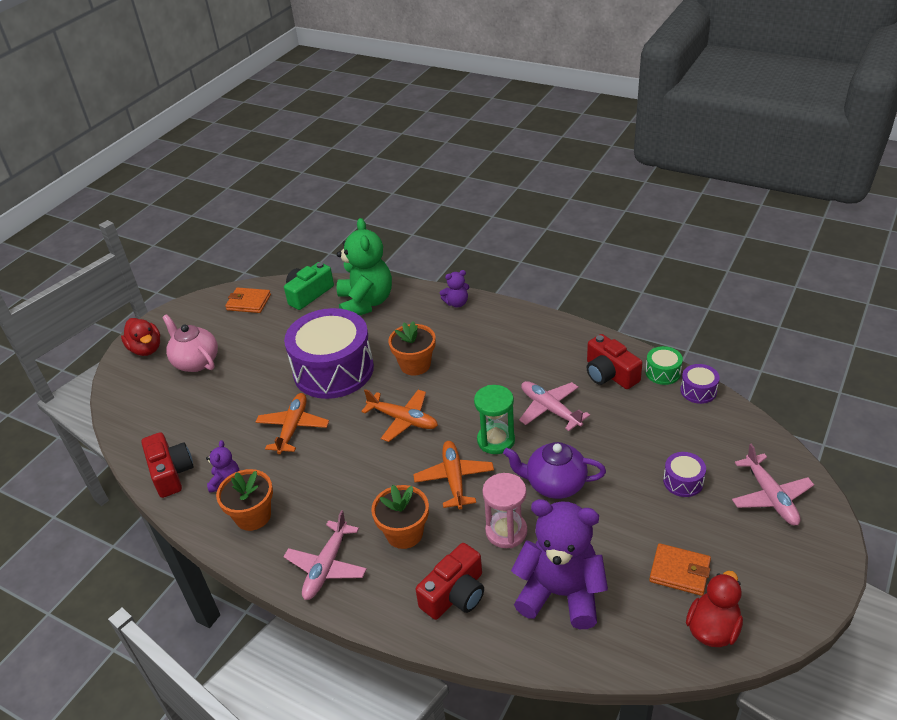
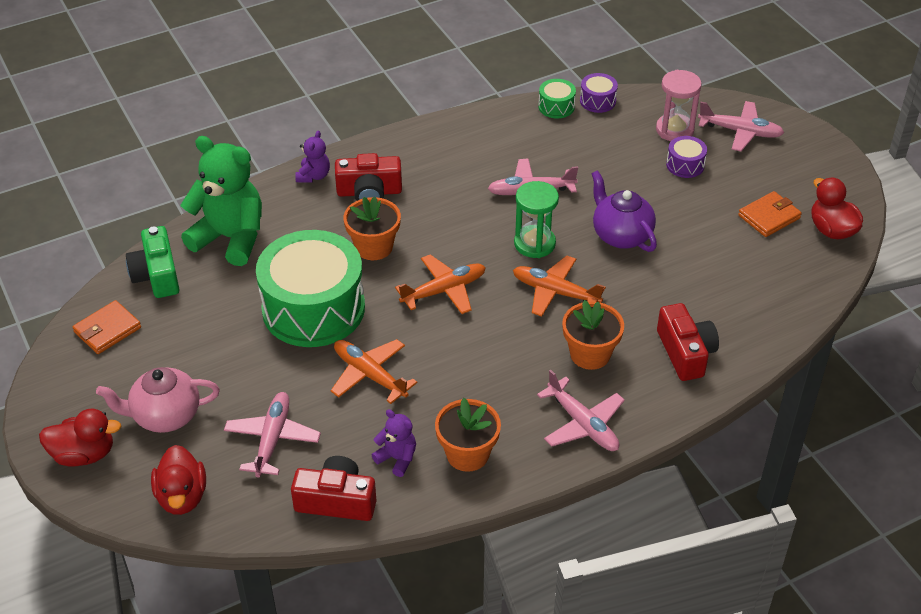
camera: 60 degrees left, 5 degrees up
purple drum [284,308,374,399] -> green drum [256,230,365,347]
pink hourglass [482,473,527,548] -> pink hourglass moved to [656,70,702,141]
purple teapot [503,442,606,499] -> purple teapot turned 105 degrees clockwise [591,170,657,252]
purple teddy bear [511,499,608,629] -> none
red camera [587,334,642,389] -> red camera moved to [335,153,402,201]
none -> red duck [151,445,206,515]
none -> pink plane [224,392,321,478]

